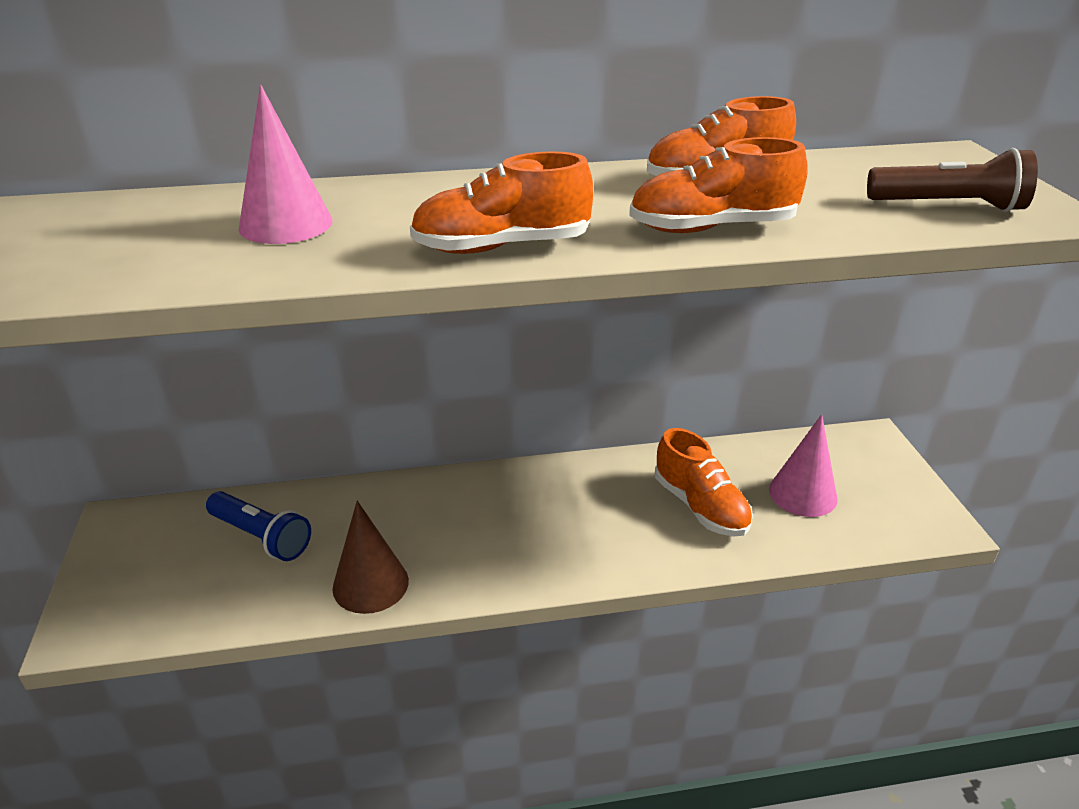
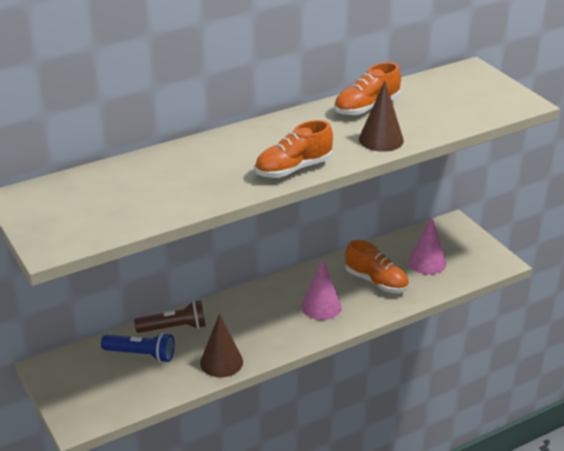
camera: 20 degrees left, 0 degrees up
pink cone [239,85,333,244] -> pink cone moved to [301,259,341,320]
orange shoe [629,137,808,233] -> brown cone [359,81,404,152]
brown flashlight [867,148,1038,212] -> brown flashlight moved to [134,300,206,333]

